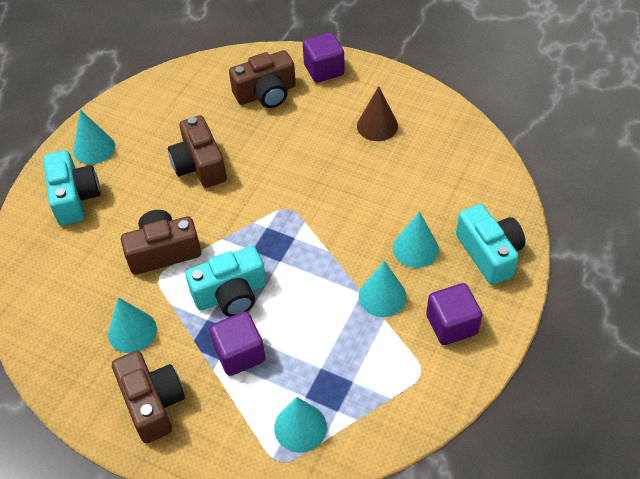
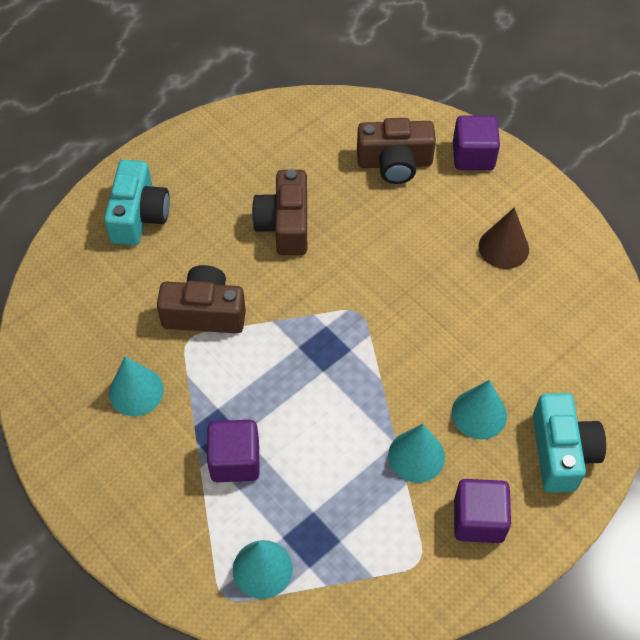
camera: 20 degrees right, 5 degrees up
turquoise cone [73,110,115,164] -> none
brown camera [112,351,185,443] -> none
turquoise camera [185,246,266,317] -> none

